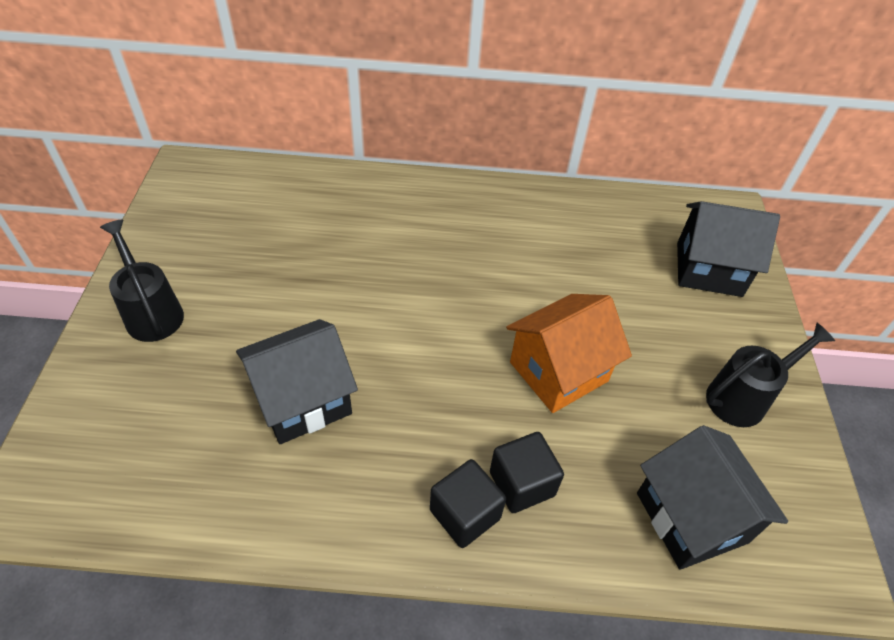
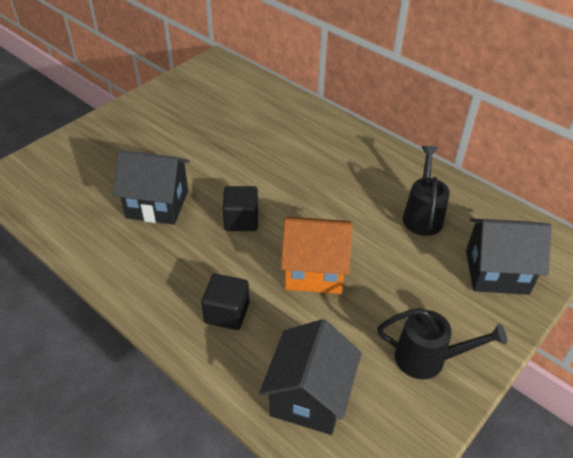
camera: 40 degrees right, 5 degrees down
black watering can [100,220,184,342] -> black watering can moved to [403,146,450,236]
black cube [430,459,506,548] -> black cube moved to [223,186,258,231]
black house [677,201,780,297] -> black house turned 45 degrees counterclockwise [466,218,552,295]

